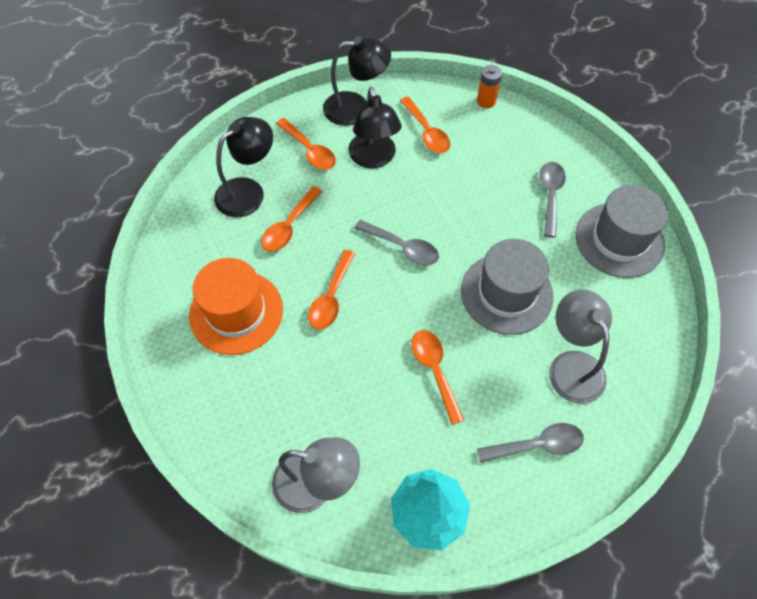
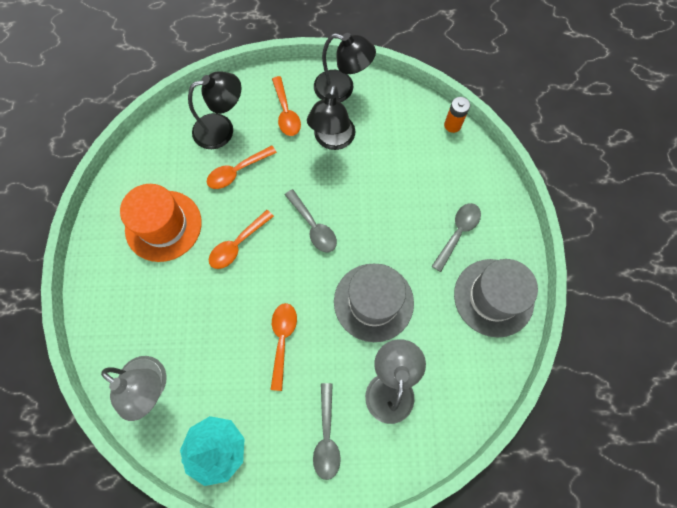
camera: 25 degrees right, 10 degrees up
orange spoon [400,97,450,153] -> none
grey spoon [477,423,584,463] -> grey spoon turned 75 degrees clockwise [313,383,341,480]

